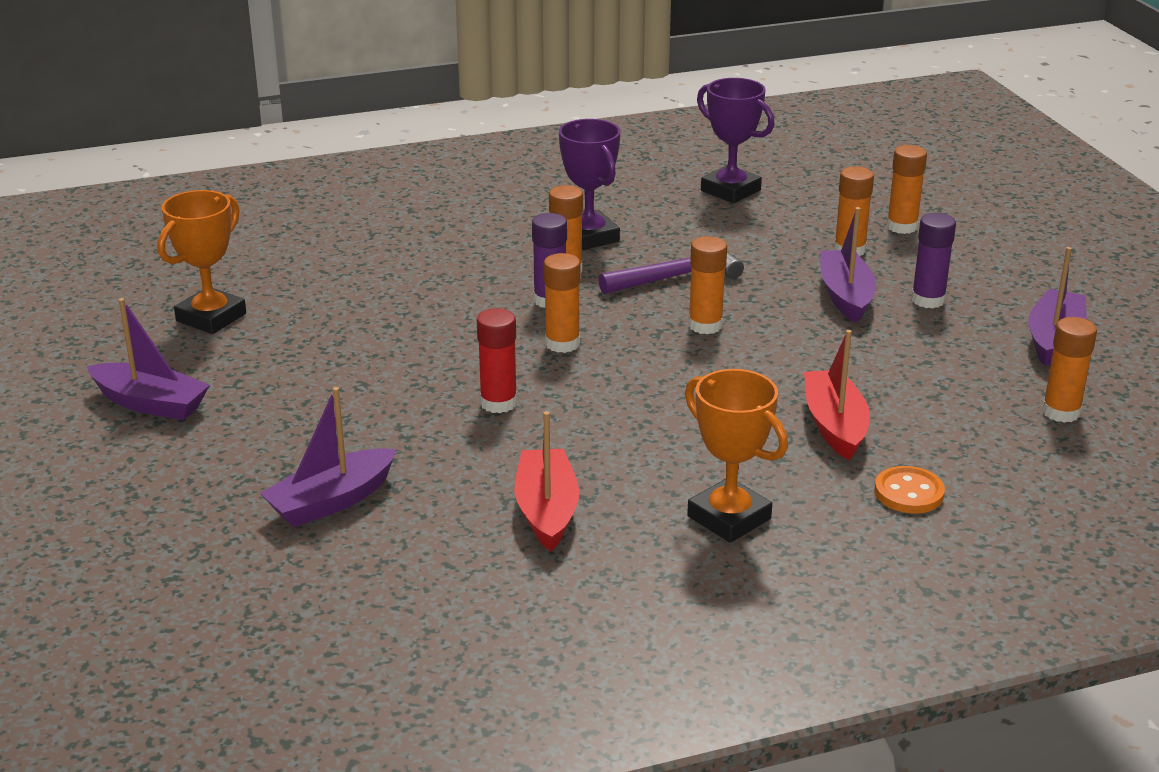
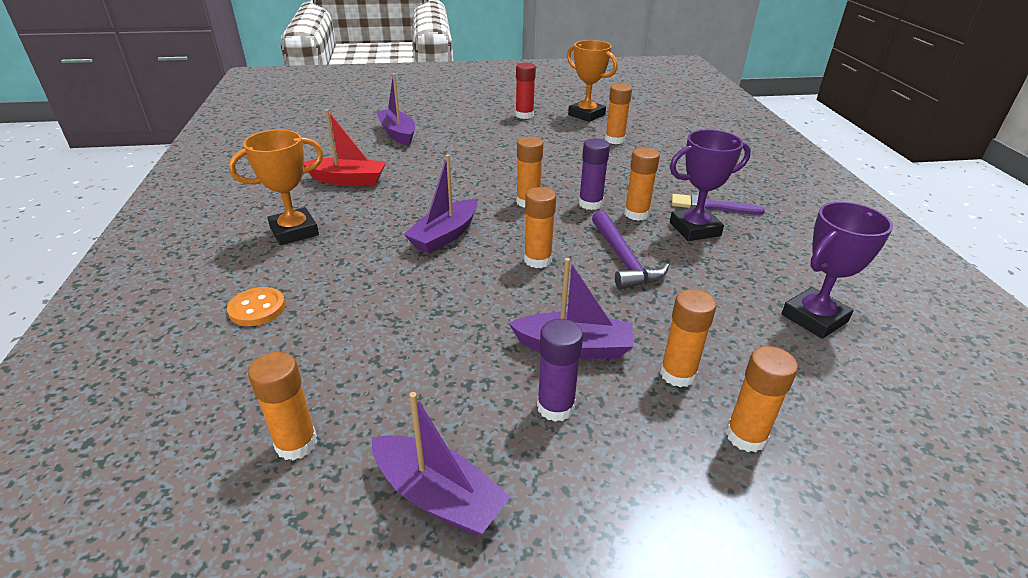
camera: 100 degrees right, 5 degrees up
purple boat [87,298,210,420] -> purple boat moved to [404,154,477,254]
red glue stick [477,308,517,413] -> red glue stick moved to [515,63,536,119]
red boat [804,330,870,461] -> none
none -> orange glue stick [605,84,632,144]
none -> purple brush [672,194,765,215]

